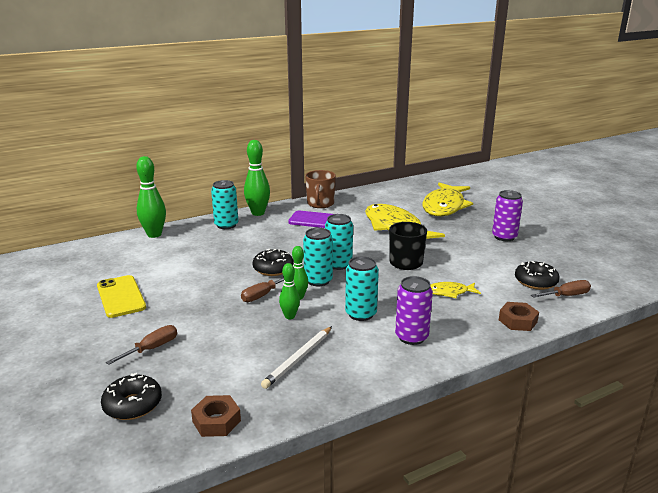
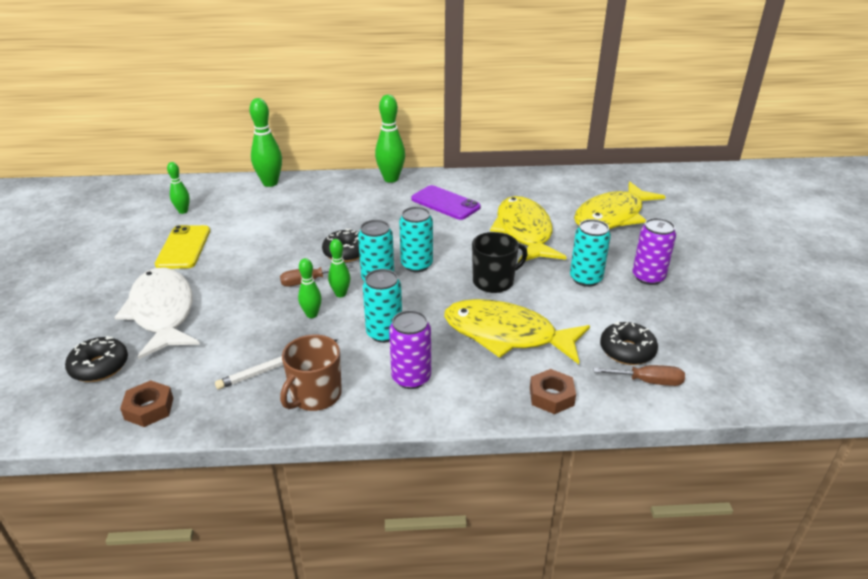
camera: 25 degrees right, 10 degrees up
brown screwdriver [106,325,177,365] -> white fish [114,267,200,359]
turquoise can [211,180,238,229] -> turquoise can moved to [570,219,611,287]
brown mug [305,170,336,208] -> brown mug moved to [280,335,342,411]
yellow fish [430,282,481,298] -> yellow fish [444,299,590,364], size x2.18
none -> green bowling pin [167,162,190,214]

